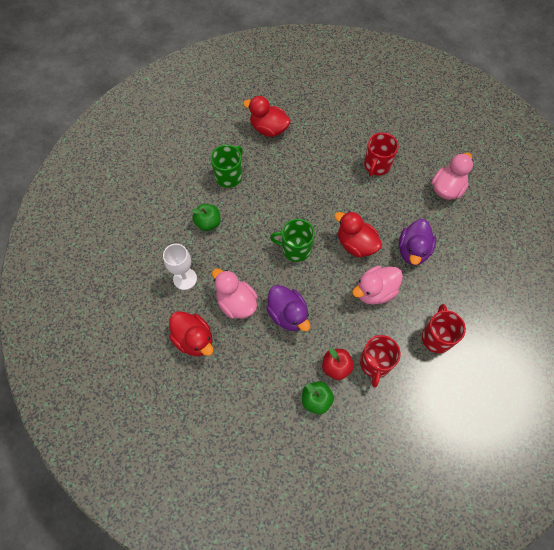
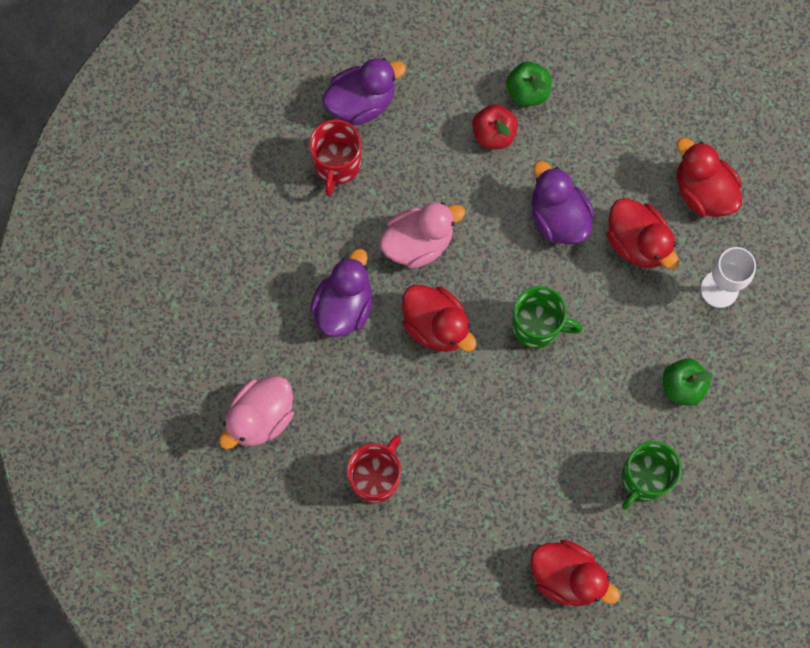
camera: 175 degrees left, 10 degrees up
pink duck [212,268,258,319] -> red duck [607,198,679,269]
red mug [360,335,400,388] -> none
none -> purple duck [322,58,406,125]

